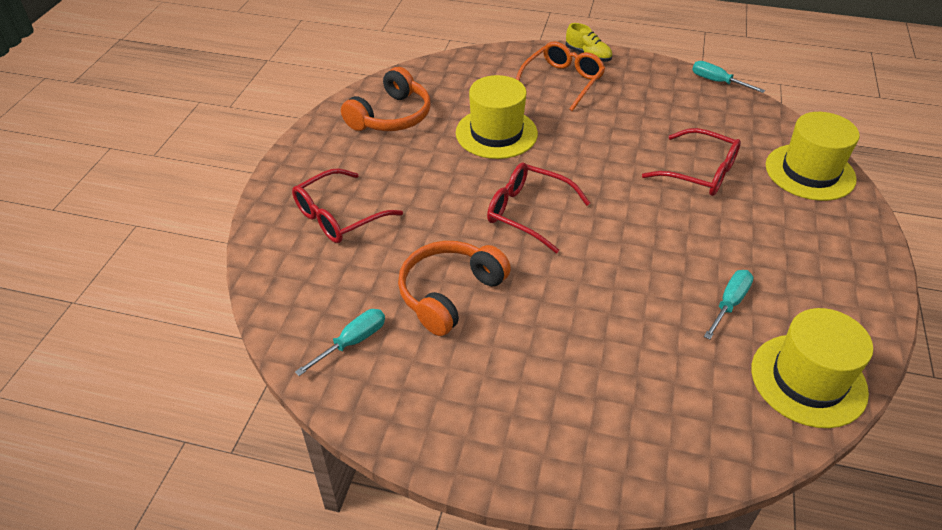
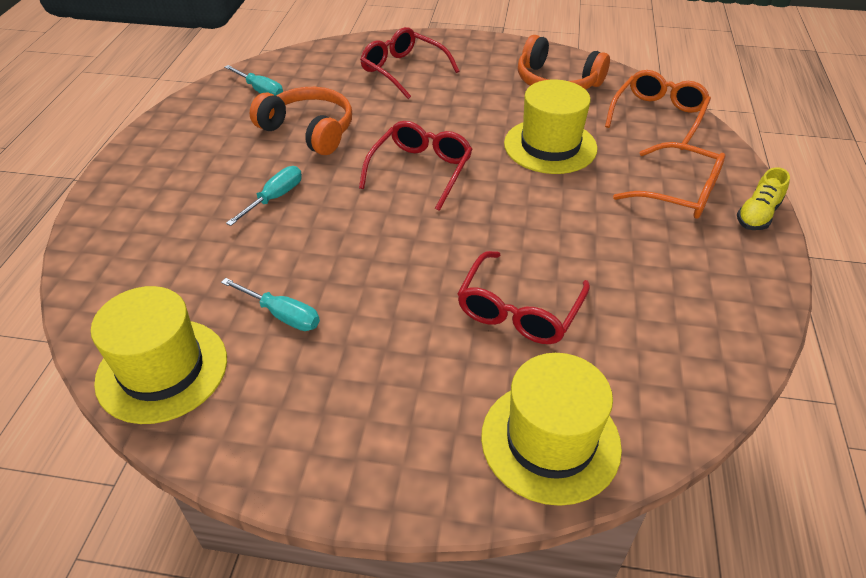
camera: 85 degrees right, 0 degrees up
turquoise screwdriver [692,61,765,93] -> turquoise screwdriver moved to [226,166,302,226]
none -> orange glasses [605,70,711,150]

